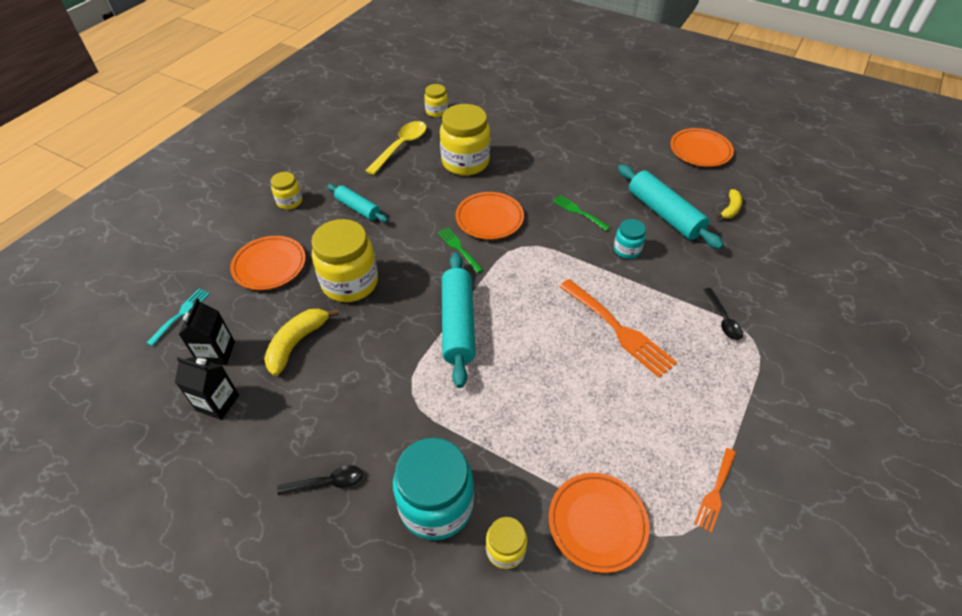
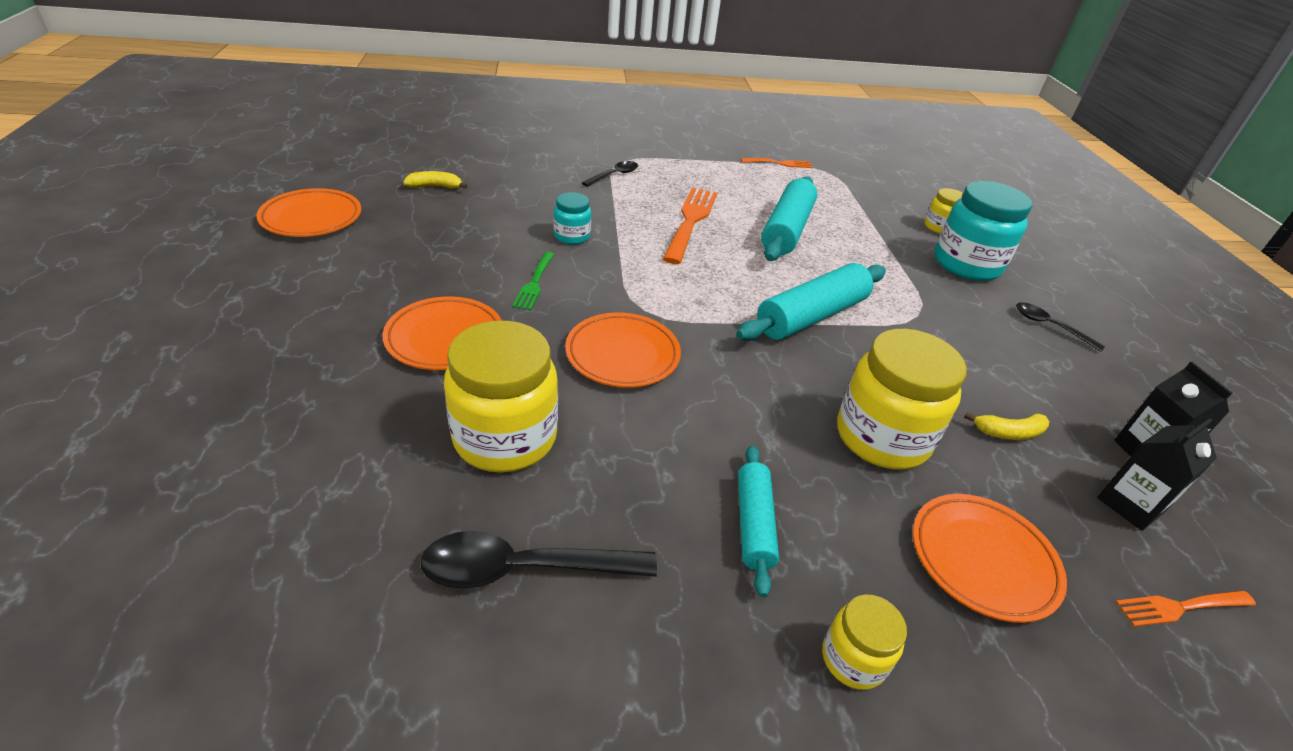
camera: 130 degrees left, 10 degrees down
turquoise fork [146,289,210,346] -> orange fork [1115,591,1256,627]
yellow banana [264,308,339,376] -> yellow banana [964,412,1049,440], size x0.62
yellow spoon [365,121,426,175] -> black spoon [421,531,657,589]
yellow jar [424,84,448,117] -> none
green fork [438,228,483,273] -> none
orange plate [549,473,649,573] -> orange plate moved to [383,296,502,370]
turquoise rolling pin [618,164,724,249] -> turquoise rolling pin moved to [761,176,817,261]

